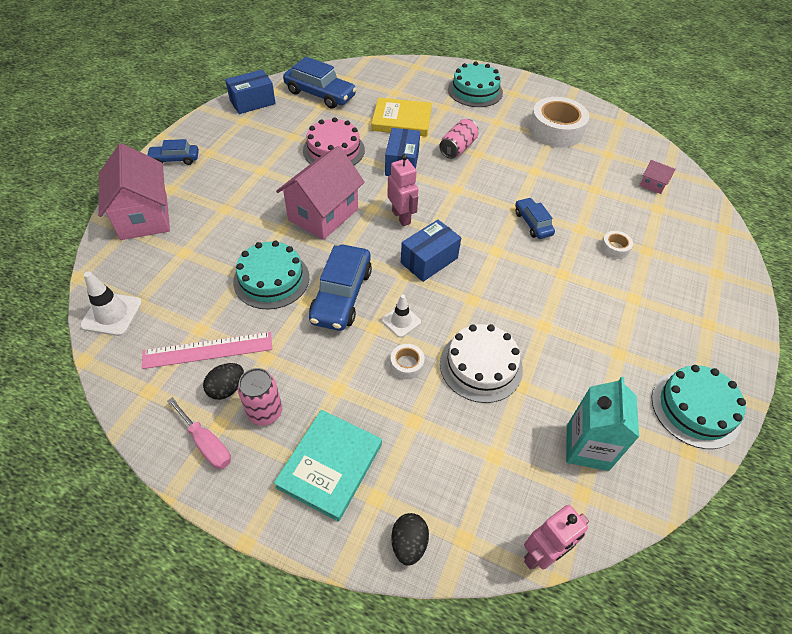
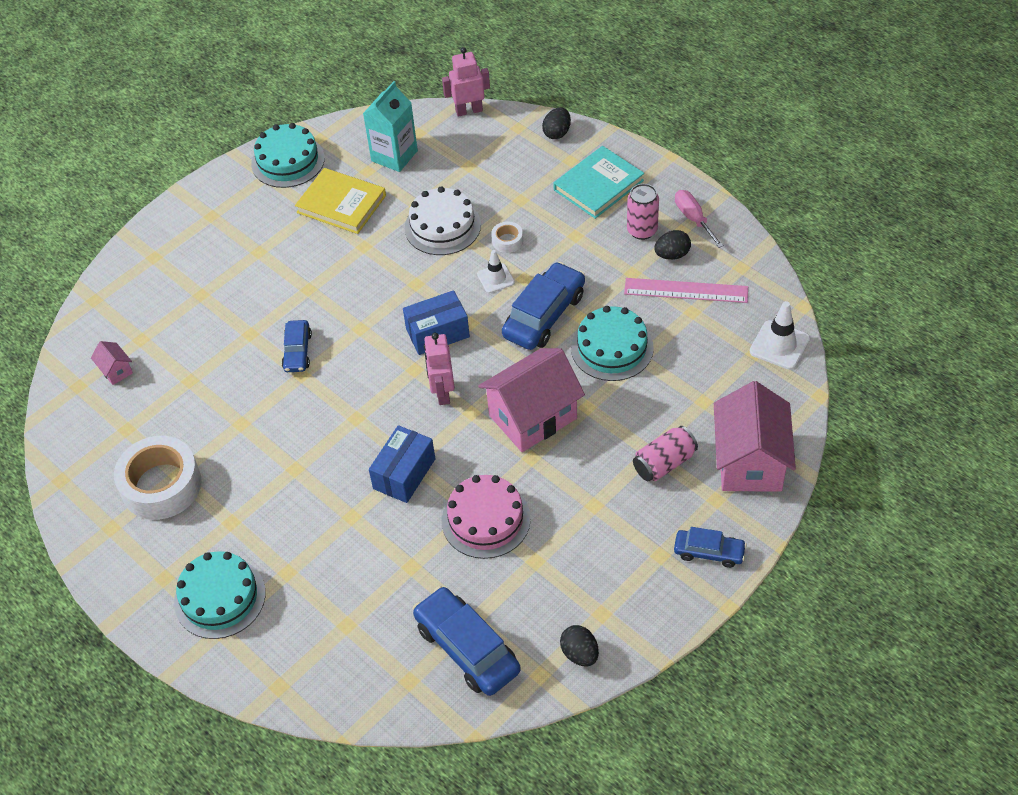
camera: 155 degrees left, 0 degrees up
blue box [225,70,276,114] -> black egg [560,625,599,666]
yellow book [371,97,432,137] -> yellow book moved to [295,168,386,234]
pink can [439,119,478,159] -> pink can moved to [633,426,698,481]
white tape [601,231,633,259] -> none

